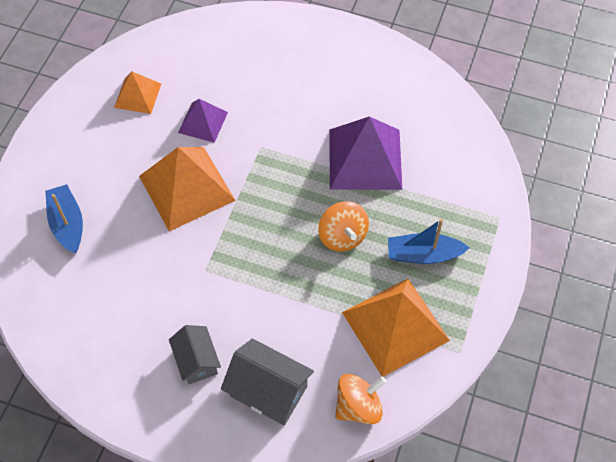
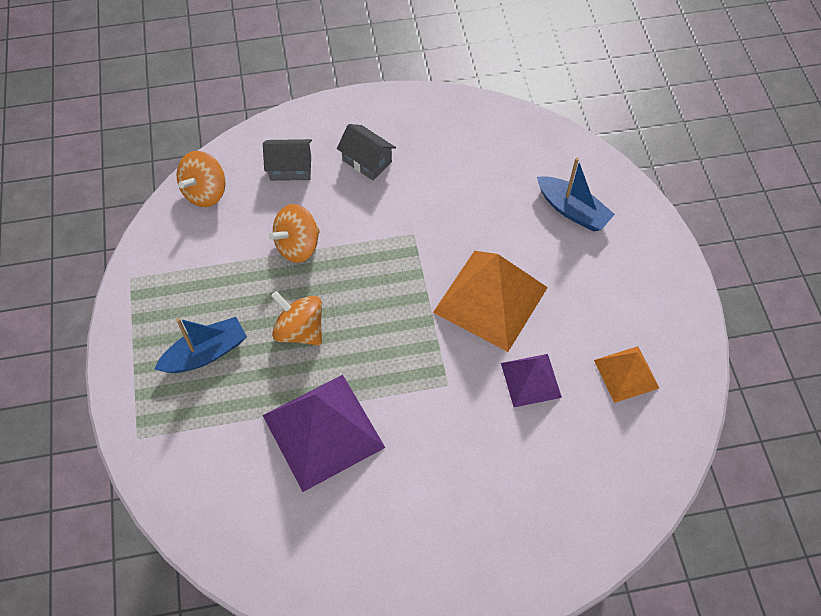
camera: 150 degrees right, 0 degrees up
grey house [221,338,314,426] -> grey house [263,139,312,181], size x0.67
orange pyramid [342,279,450,377] -> none
none -> orange spinning top [269,204,320,263]

